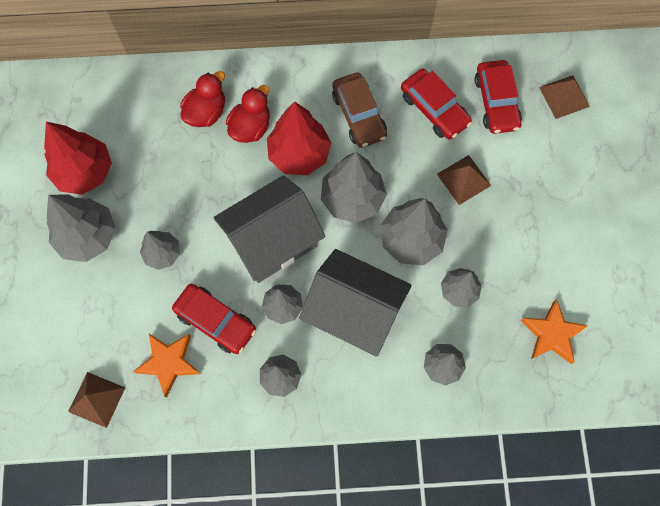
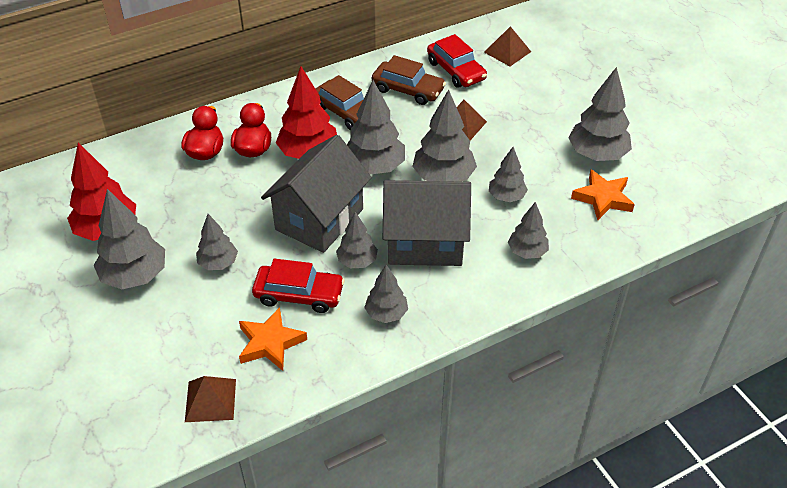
camera: 25 degrees left, 25 degrees down
red car [401,69,472,139] -> brown car [372,55,446,105]
none -> grey tree [568,67,632,161]

